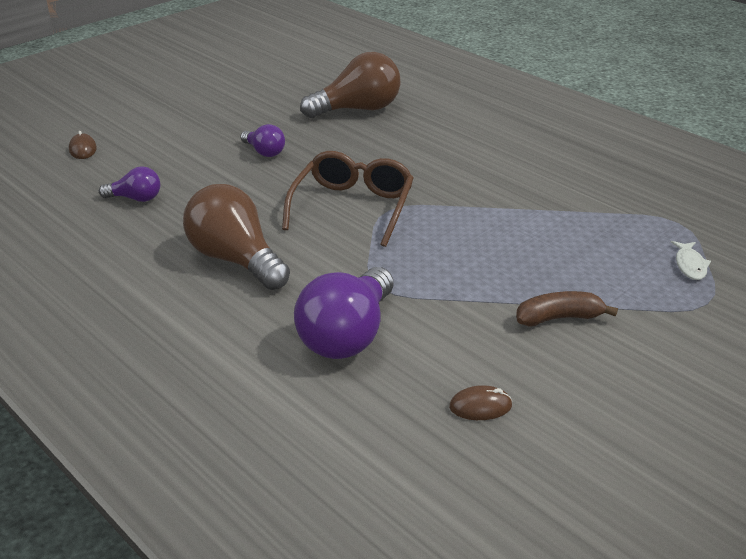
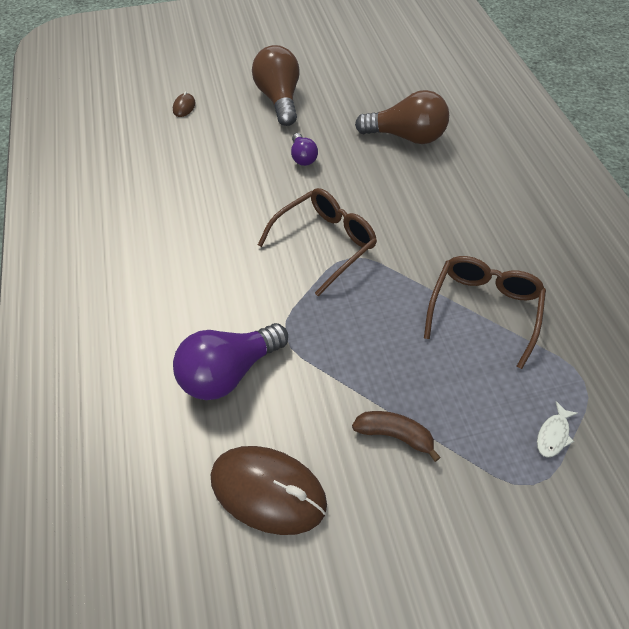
camera: 30 degrees right, 20 degrees up
purple light bulb [99,166,160,202] -> none
brown light bulb [183,184,290,290] -> brown light bulb moved to [252,45,299,126]
brown mouse [449,385,512,420] -> brown mouse [211,446,327,535], size x2.37
none -> brown glasses [424,256,546,369]

